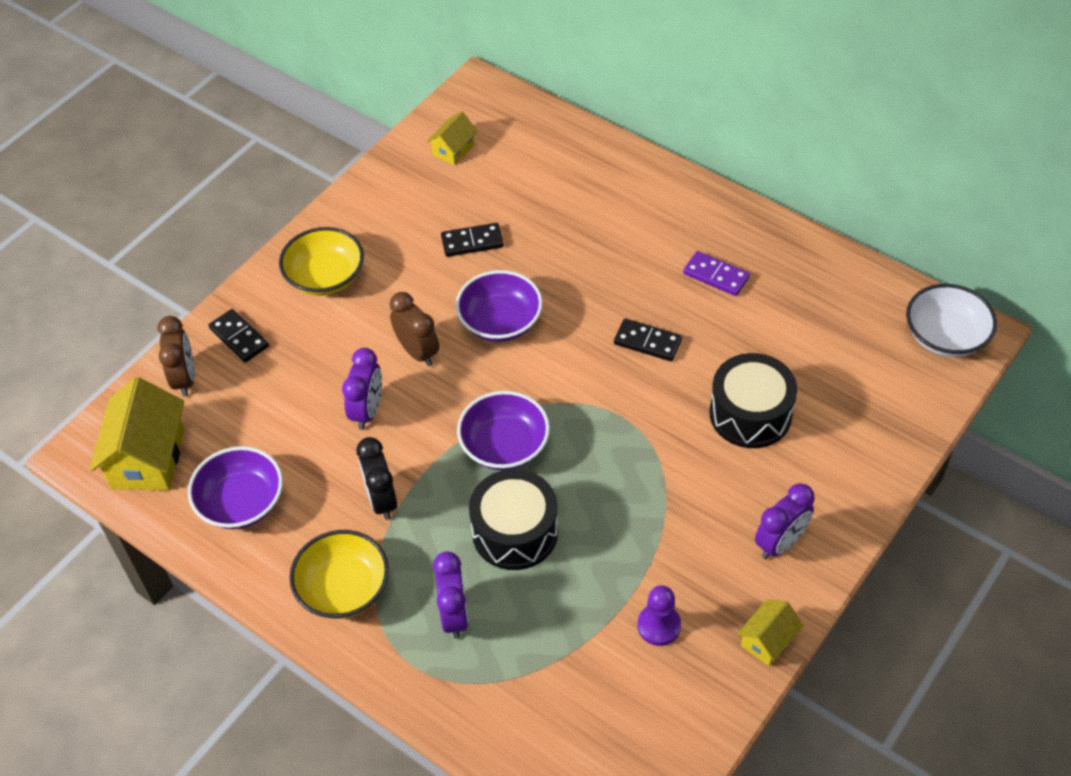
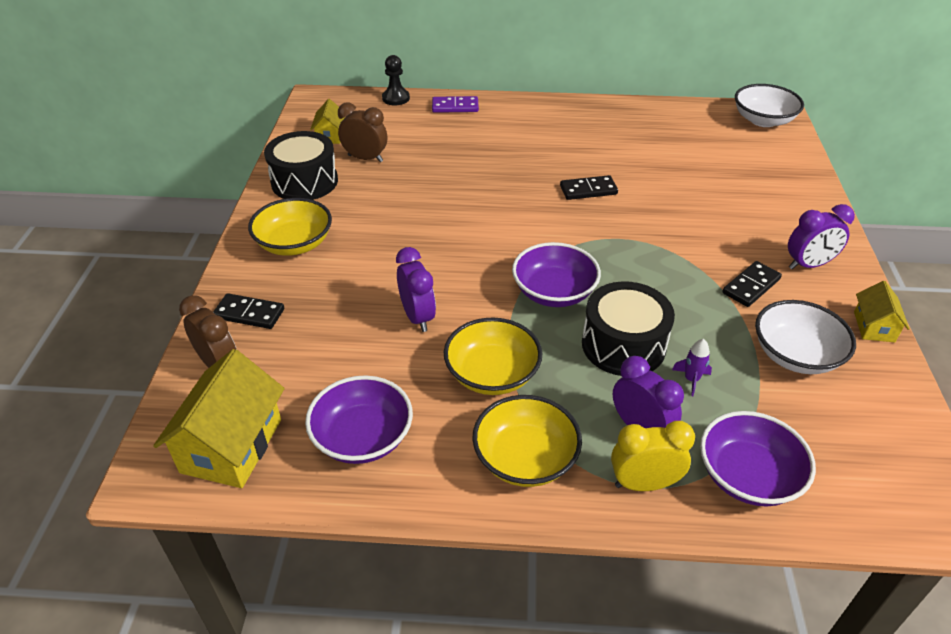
camera: 35 degrees left, 10 degrees down
yellow house [90,377,184,491] -> yellow house turned 45 degrees clockwise [153,349,285,488]
black clock [356,437,397,520] -> yellow bowl [444,318,542,395]
brown clock [390,292,439,367] -> brown clock moved to [338,103,387,162]
black domino [441,223,504,257] -> black domino moved to [722,261,782,307]
purple bowl [455,270,543,342] -> purple bowl moved to [700,411,816,506]
purple pawn [637,585,681,646] -> white bowl [755,300,856,374]
purple domino [683,251,750,296] -> purple domino moved to [432,96,479,113]
black drum [710,353,797,448] -> black drum moved to [264,131,338,200]
purple clock [755,483,815,559] -> purple clock turned 60 degrees clockwise [788,204,855,269]
none -> black pawn [382,55,410,105]
none -> yellow clock [611,421,695,491]
none -> purple rocket [672,339,712,396]

